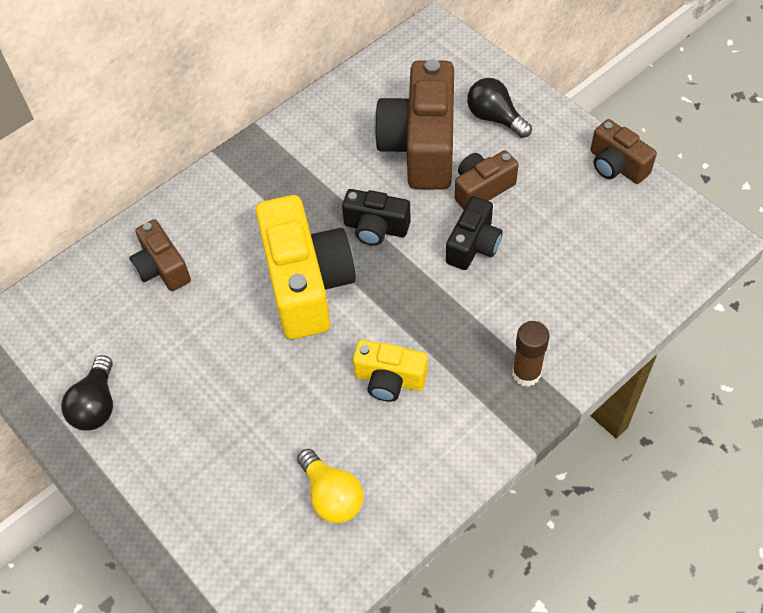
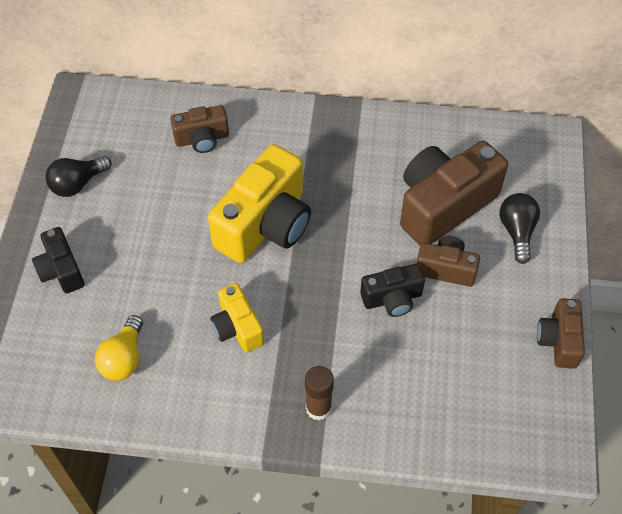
camera: 45 degrees right, 0 degrees up
brown camera [129,219,191,291] -> brown camera turned 120 degrees counterclockwise [170,105,229,153]
black camera [342,189,411,245] -> black camera moved to [32,227,84,294]

